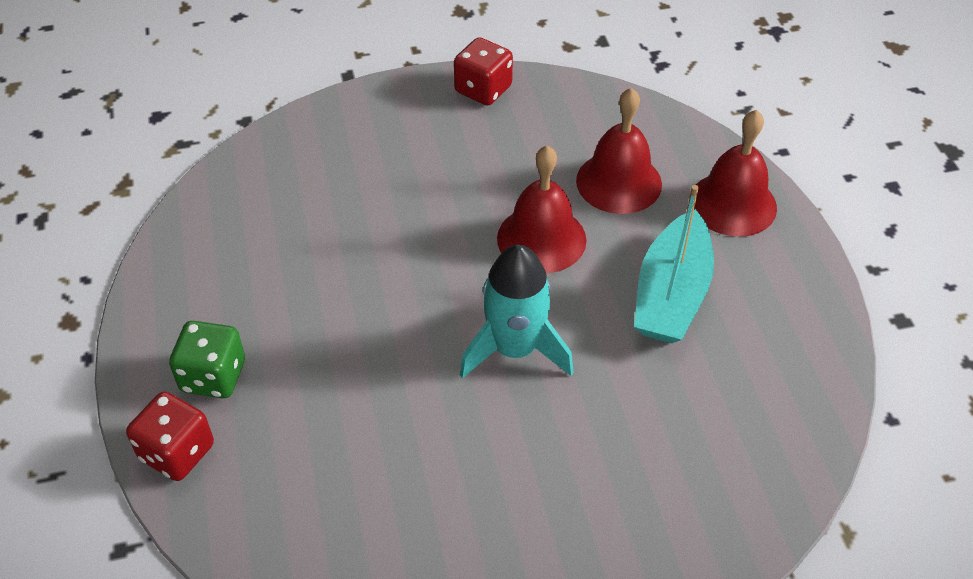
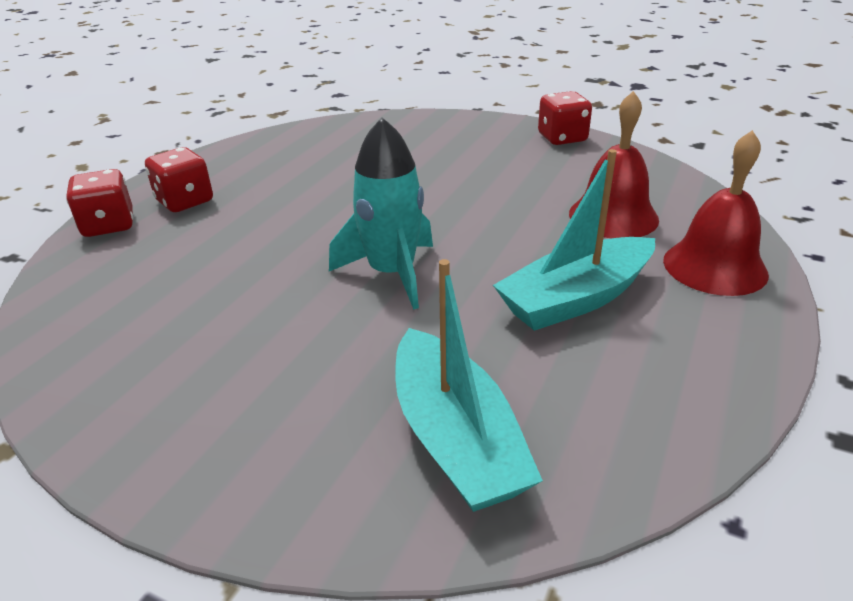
camera: 40 degrees right, 15 degrees down
green dice [169,321,245,398] -> red dice [145,147,213,212]
red bell [497,146,586,273] -> none
none -> turquoise boat [395,259,543,512]

